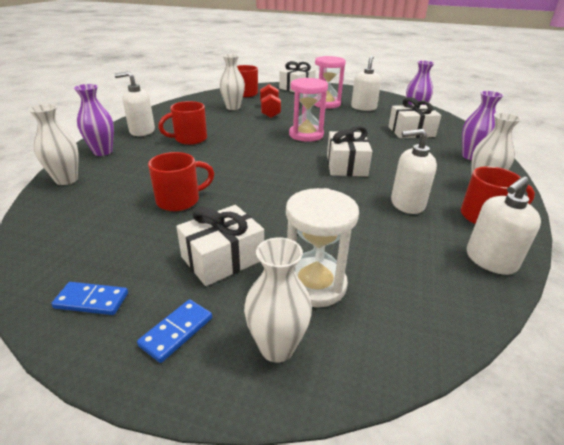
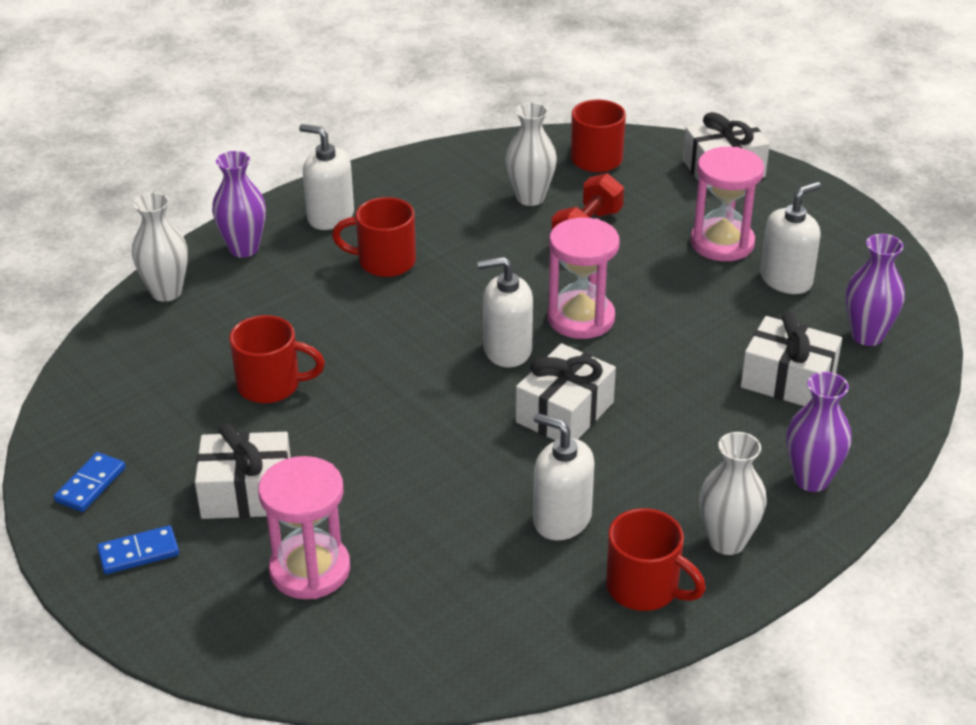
camera: 35 degrees right, 5 degrees up
blue domino [51,282,128,315] -> blue domino turned 75 degrees clockwise [54,452,126,512]
white vase [244,238,312,363] -> none
white hourglass [286,188,359,308] -> pink hourglass [258,456,350,599]
white soap dispenser [466,176,541,275] -> white soap dispenser moved to [477,257,533,367]

